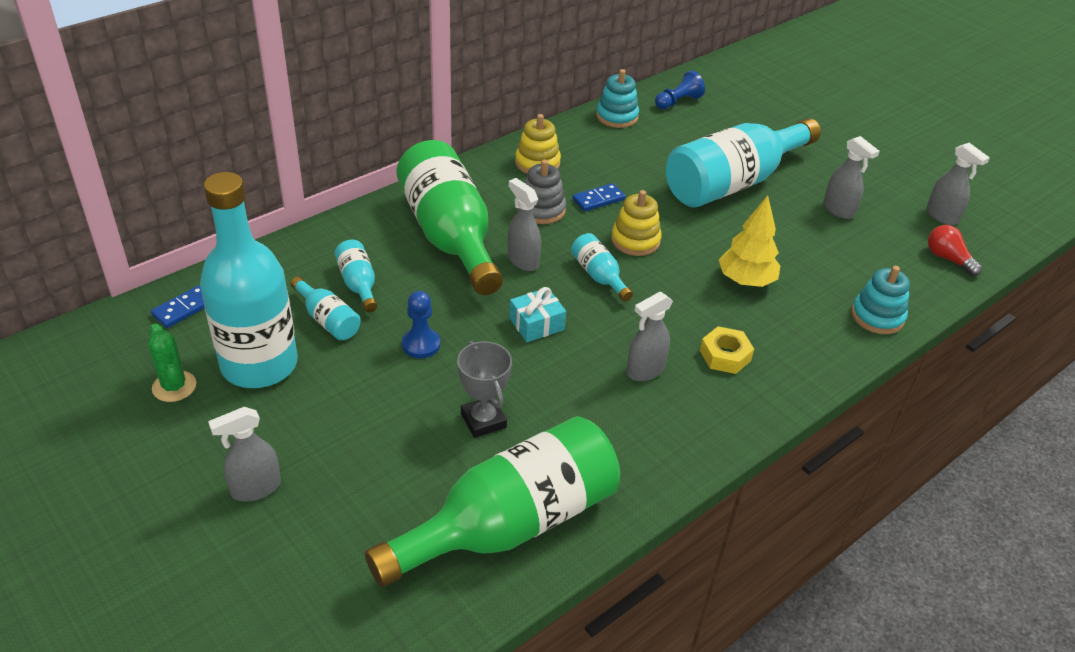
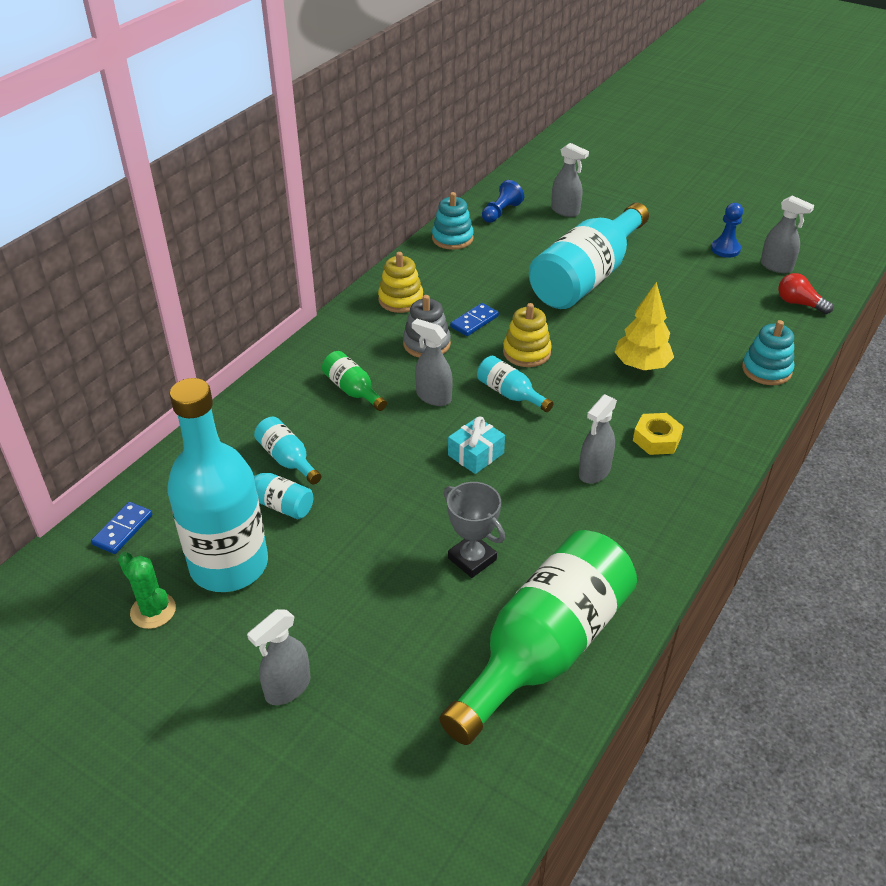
camera: 15 degrees left, 0 degrees up
green bottle [396,140,503,295] -> green bottle [322,351,387,411], size x0.44
blue pawn [402,291,440,358] -> blue pawn moved to [711,203,743,258]
grey spray bottle [823,136,880,219] -> grey spray bottle moved to [551,143,589,217]

